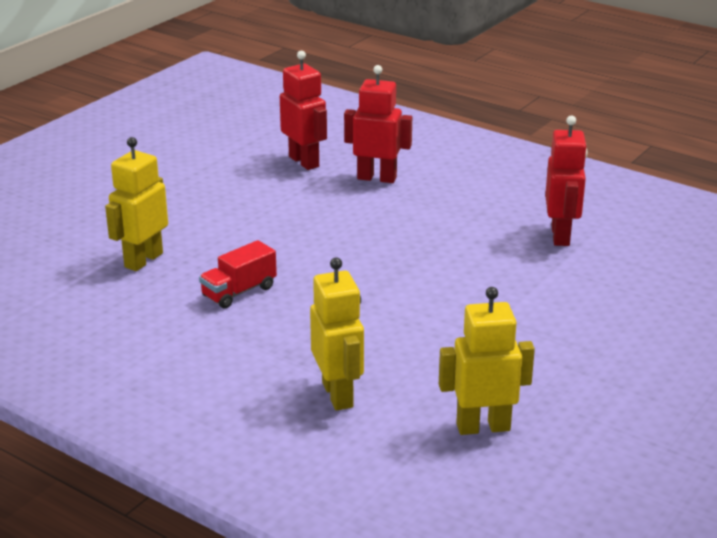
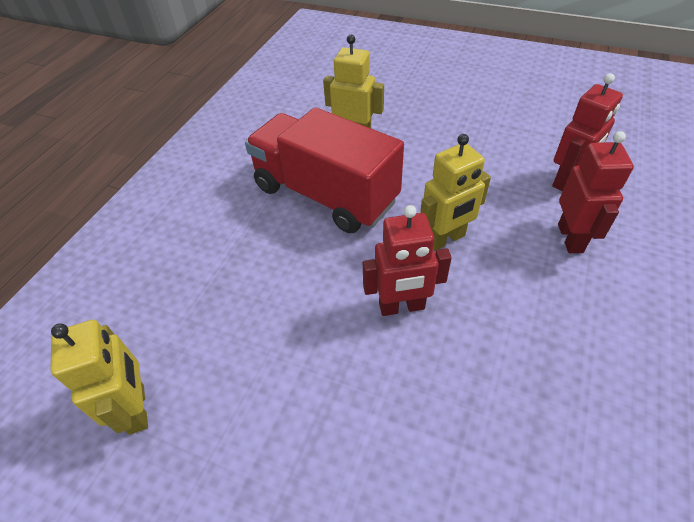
camera: 80 degrees right, 20 degrees up
red truck [199,240,277,309] -> red truck [245,107,404,233], size x2.35
yellow robot [310,257,364,411] -> yellow robot moved to [420,134,491,251]
red robot [545,115,588,246] -> red robot moved to [363,205,452,316]

